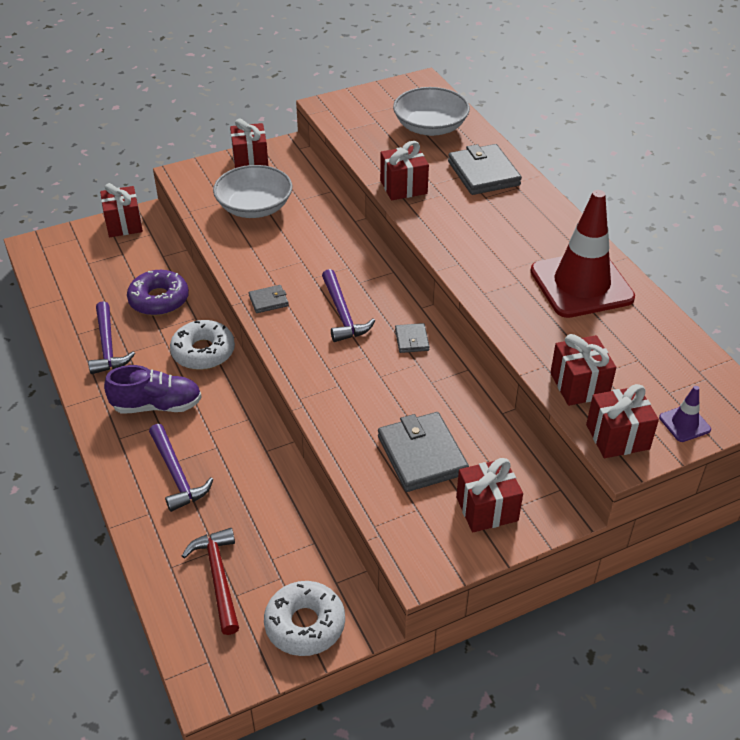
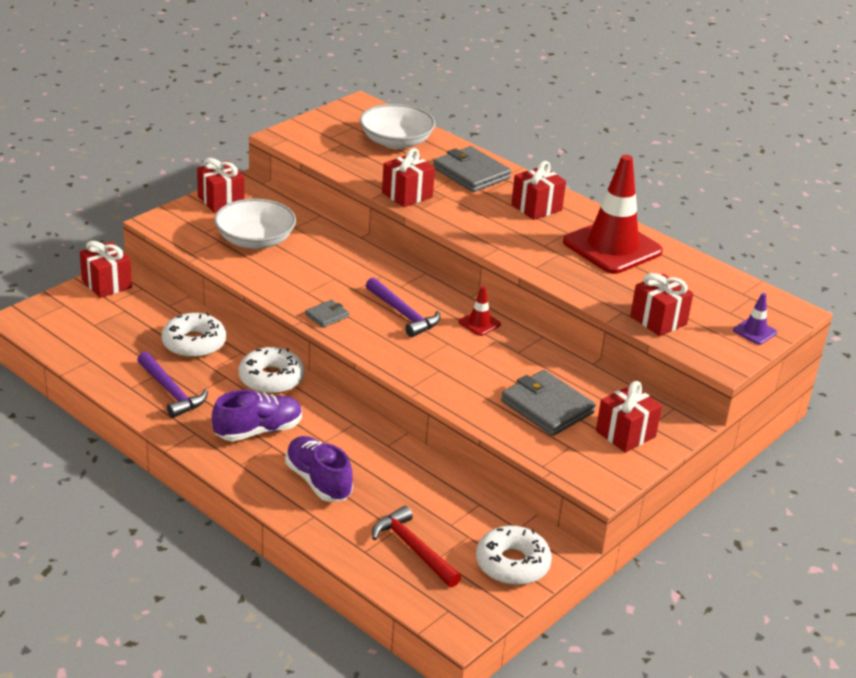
camera: 25 degrees left, 10 degrees down
purple donut [127,270,189,316] -> white donut [162,313,226,358]
purple hammer [149,424,213,512] -> purple shoe [285,436,353,502]
grey wallet [395,323,429,353] -> red traffic cone [459,286,501,336]
red gift [586,384,659,458] -> red gift moved to [511,161,566,220]

